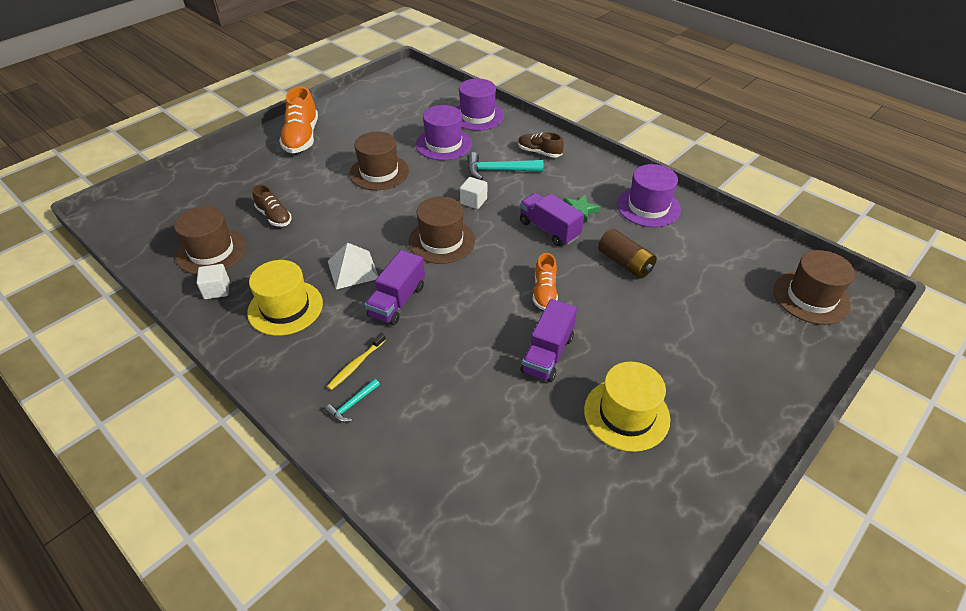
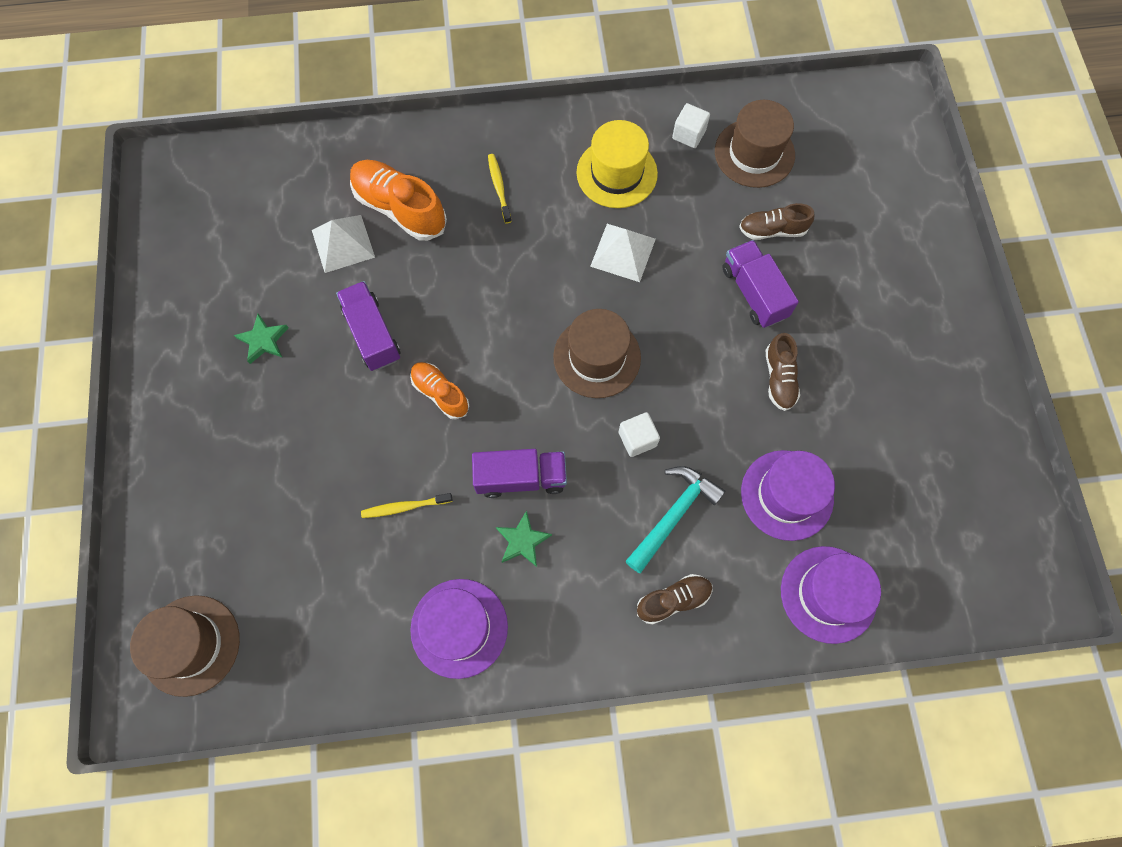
camera: 130 degrees right, 25 degrees up
orange shoe [279,86,318,154] -> orange shoe moved to [350,160,447,241]
turquoise hammer [325,379,380,422] -> none
brown hat [349,132,409,190] -> brown shoe [765,333,800,411]
purple truck [365,250,425,325] -> purple truck moved to [723,240,799,328]
yellow hat [584,362,670,452] -> green star [234,314,288,364]
brown battery [598,229,657,279] -> yellow toothbrush [361,493,453,518]
none -> white pyramid [312,215,375,273]

